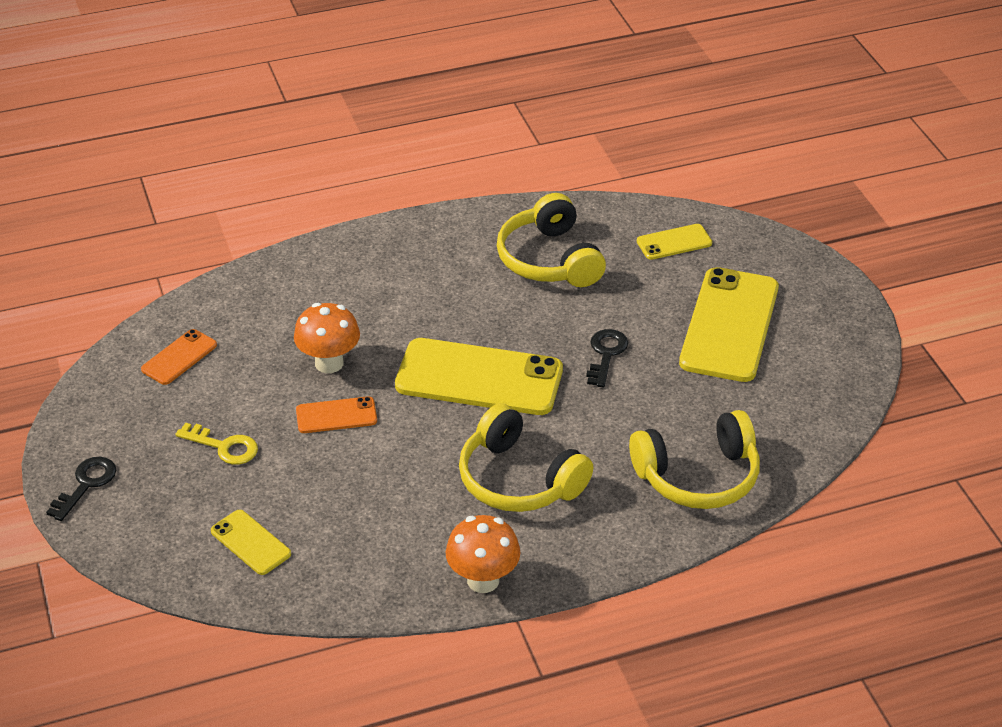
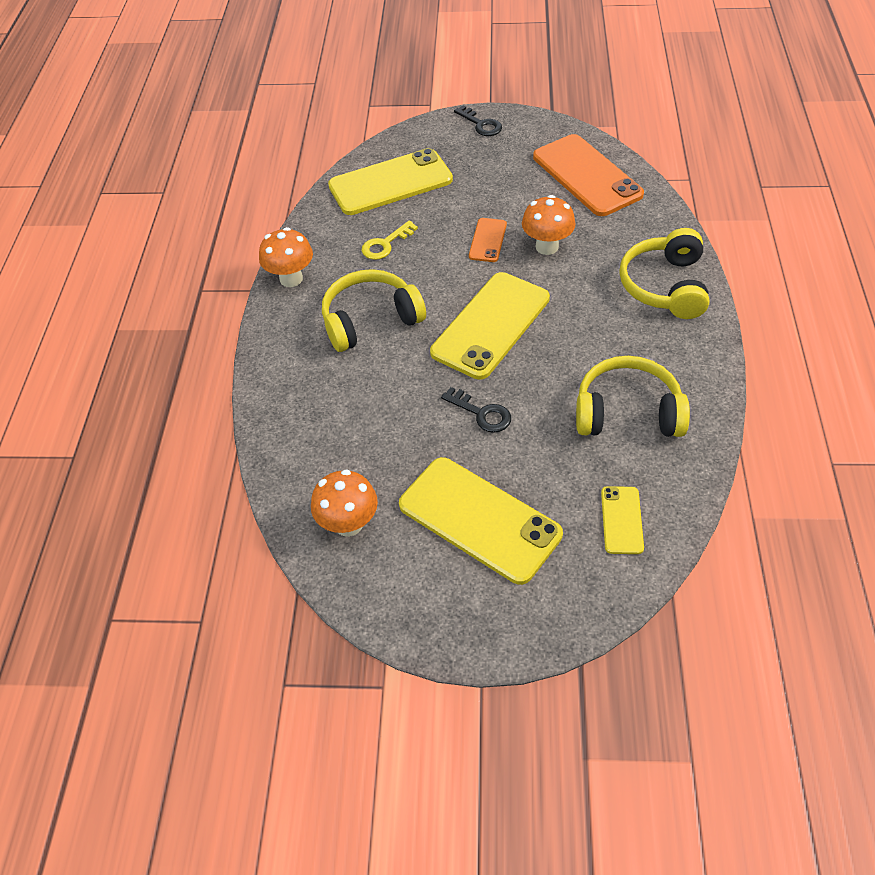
camera: 115 degrees right, 10 degrees up
orange phone [141,329,217,385] -> orange phone [533,134,644,216], size x2.07
yellow key [175,423,258,465] -> yellow key moved to [361,221,418,260]
yellow phone [211,510,291,575] -> yellow phone [328,148,453,215], size x2.07
yellow headphones [629,410,760,509] -> yellow headphones moved to [619,228,710,319]
none -> orange mushroom [311,470,378,537]

